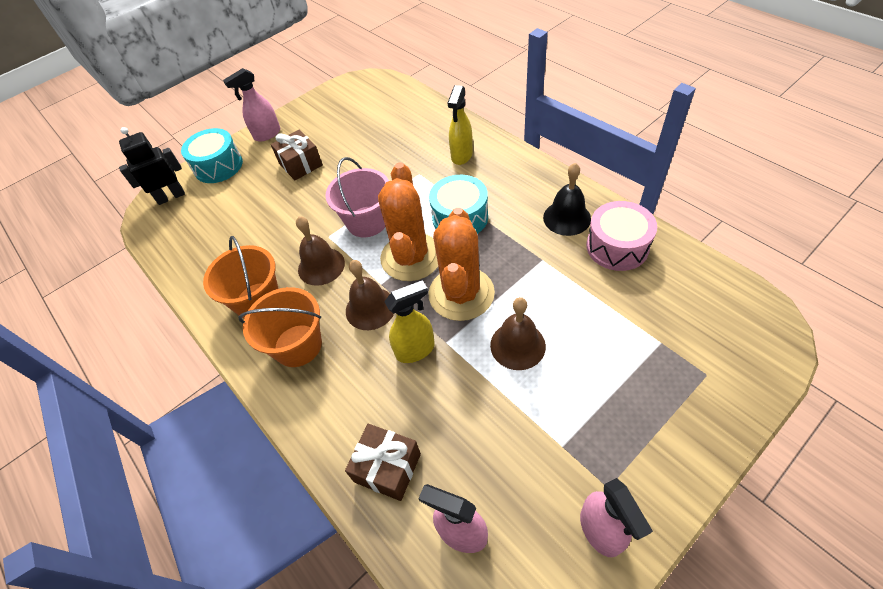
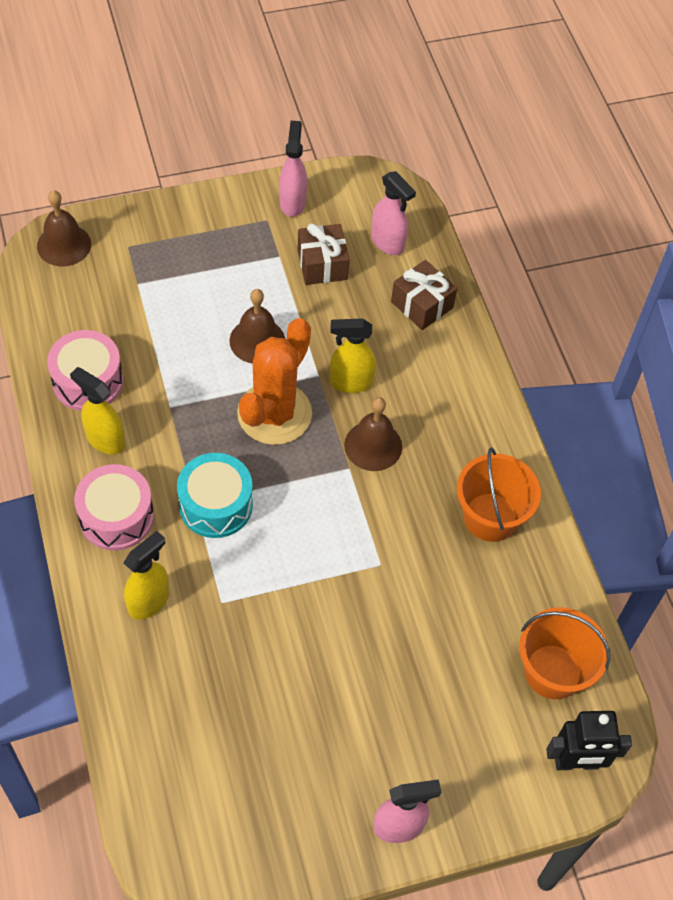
camera: 165 degrees left, 5 degrees up
turquoise drum [181,128,243,183] -> none
orange bucket [238,287,322,367] -> orange bucket moved to [519,607,610,699]
brown gift [271,130,323,180] -> brown gift moved to [298,223,349,285]
brown bell [296,216,345,286] -> brown bell moved to [37,190,91,266]
pink bucket [325,157,389,237] -> none
orange cactus [378,163,438,281] -> none
black bell [543,163,591,236] -> yellow spray bottle [70,367,125,454]
none -> pink drum [74,464,154,550]

